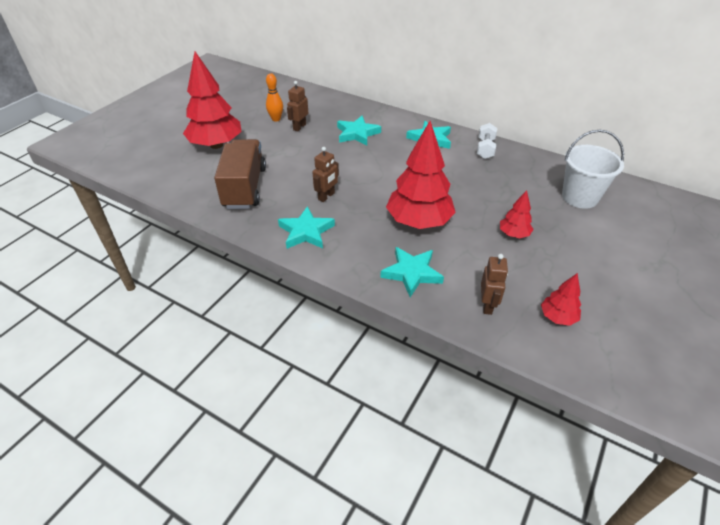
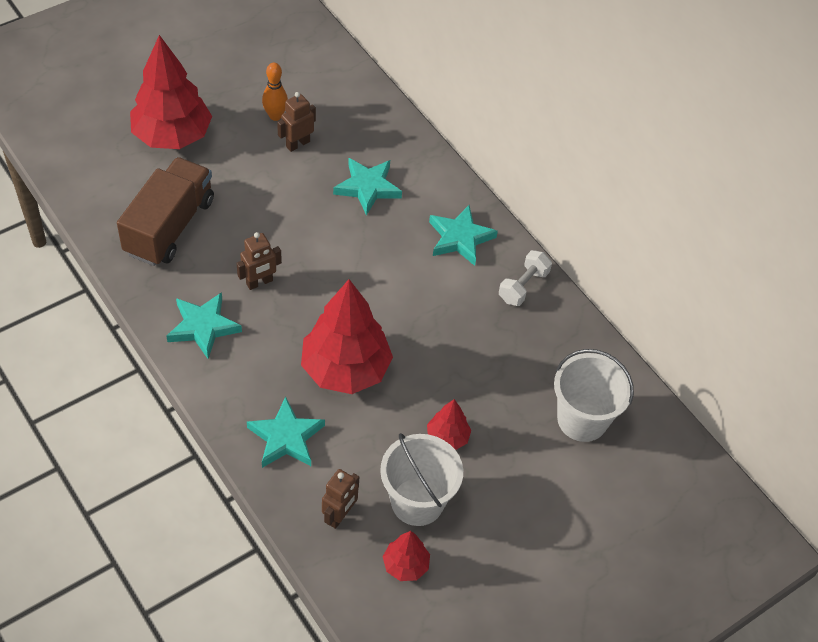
camera: 20 degrees right, 10 degrees up
none -> white bucket [380,433,463,526]

